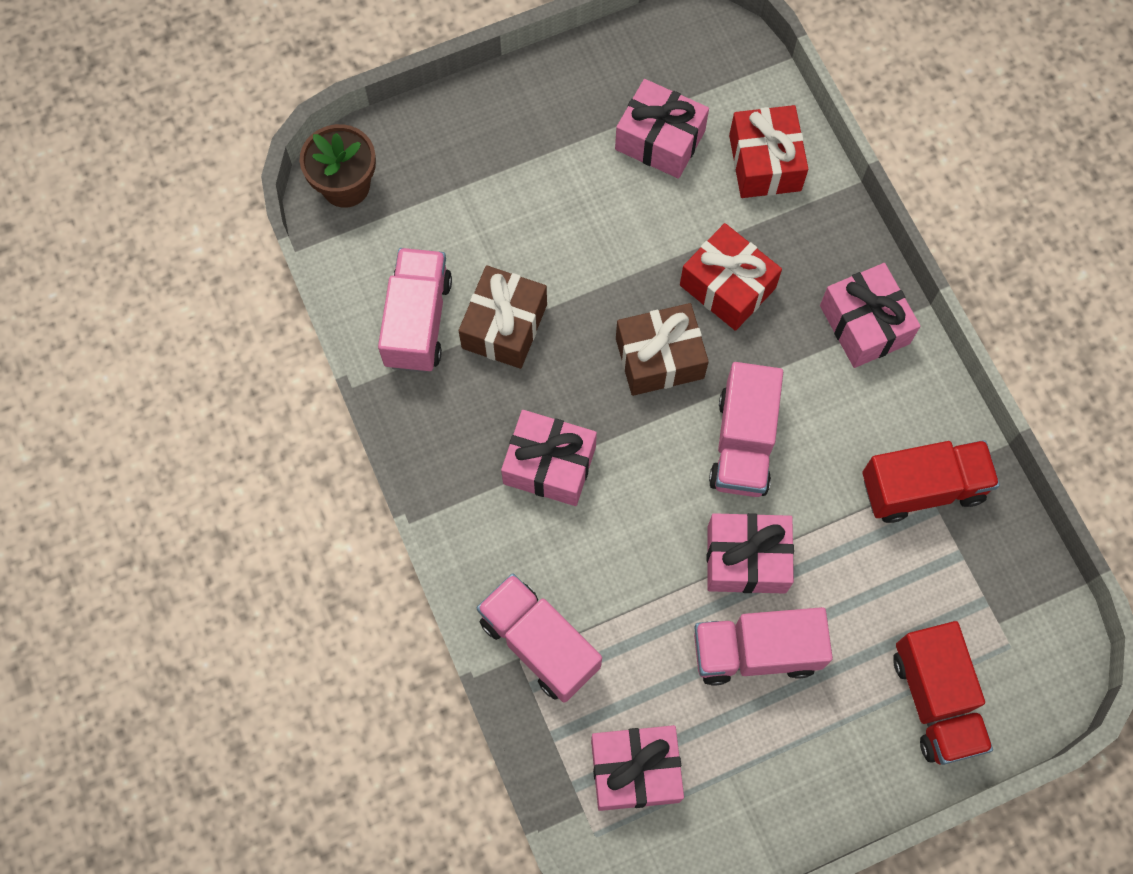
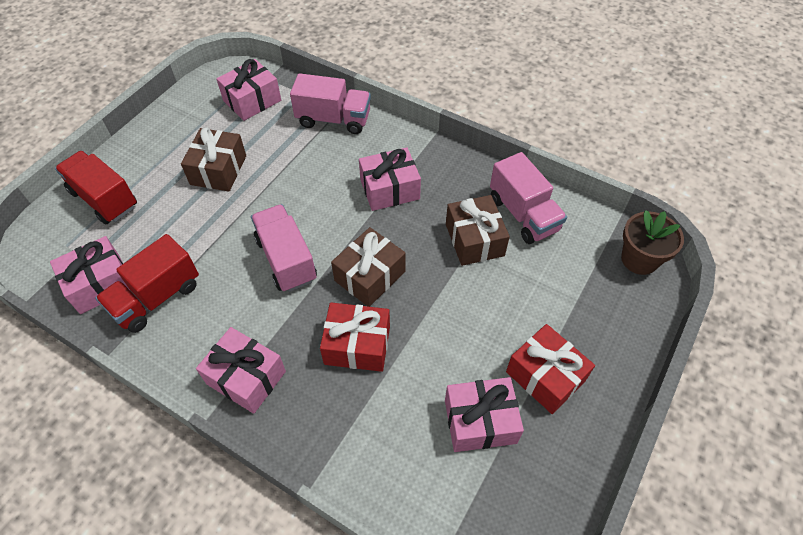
camera: 145 degrees right, 15 degrees down
pink truck [694,607,833,686] -> brown gift [181,128,246,191]
pink gift [707,513,794,594] -> pink gift moved to [50,236,130,314]
red gift [729,105,808,198] -> red gift moved to [506,324,595,414]

